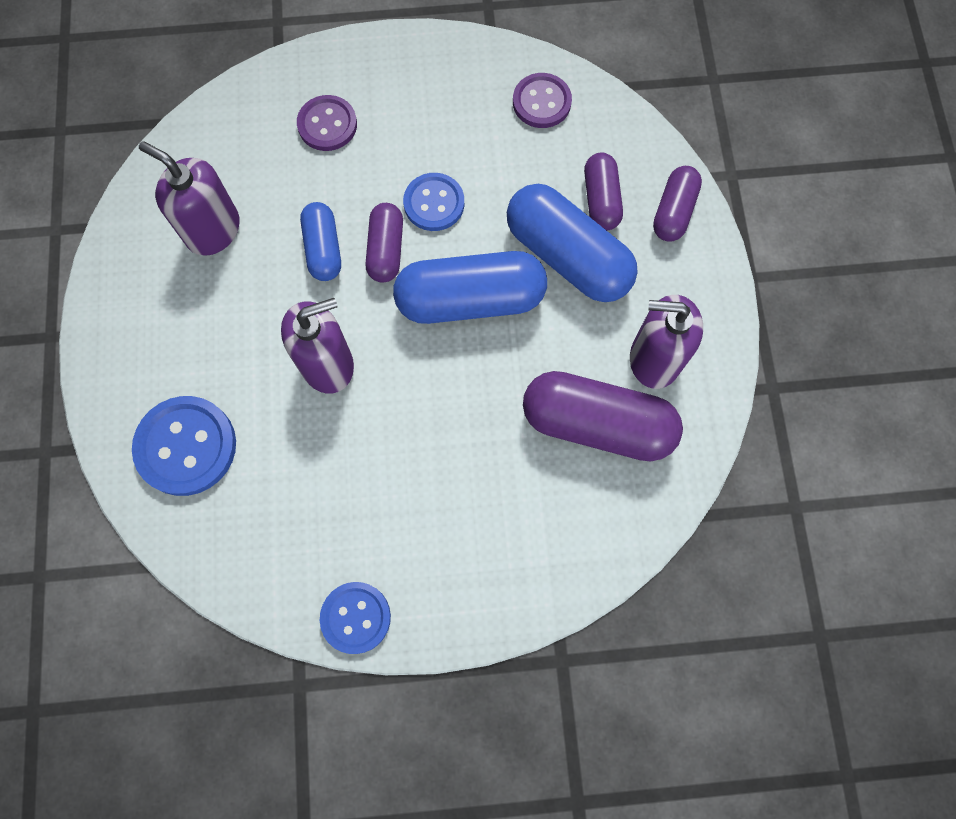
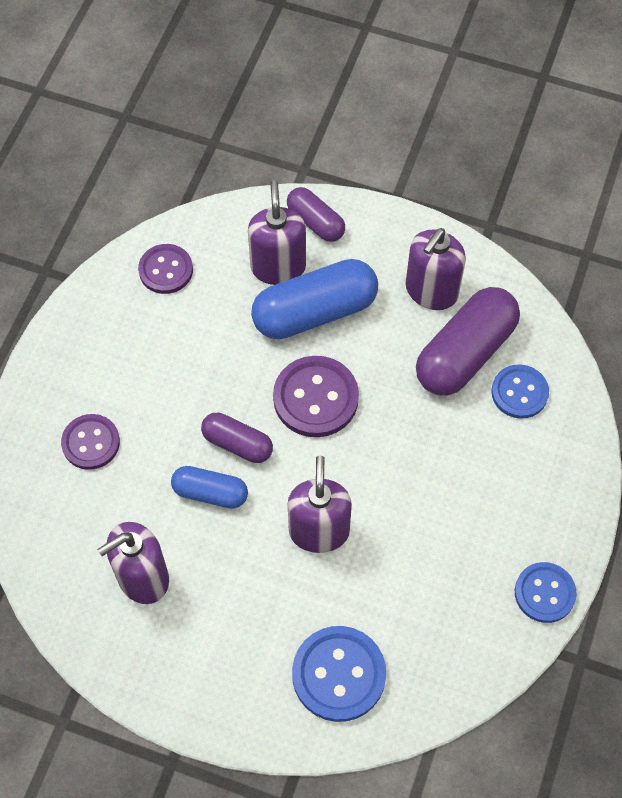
camera: 65 degrees left, 10 degrees down
blue capsule [393,251,547,324] -> purple button [273,356,359,437]
blue button [403,173,464,231] -> blue button moved to [491,364,549,419]
purple capsule [584,153,623,231] -> purple soap dispenser [248,180,306,285]

